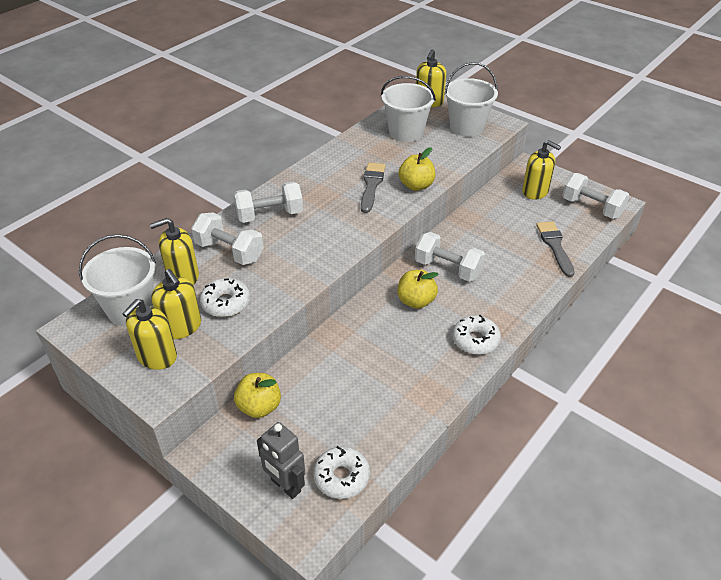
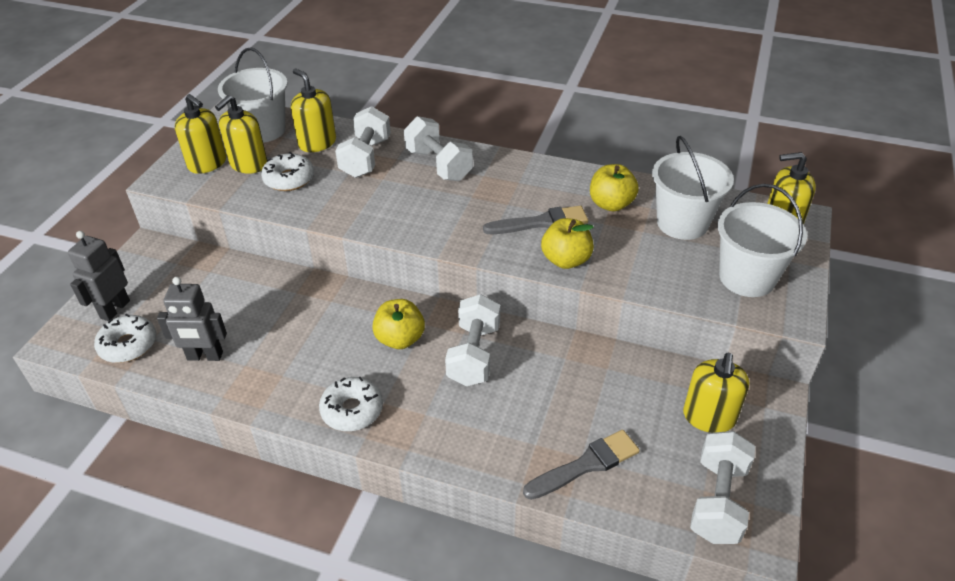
camera: 70 degrees right, 0 degrees up
yellow soap dispenser [122,299,177,370] -> yellow soap dispenser turned 150 degrees counterclockwise [175,94,226,174]
yellow apple [234,373,281,418] -> yellow apple moved to [590,164,639,211]
none -> grey robot [157,277,227,361]

